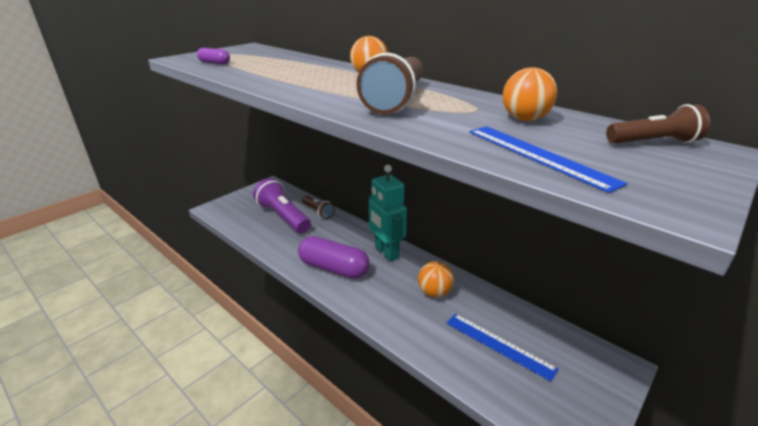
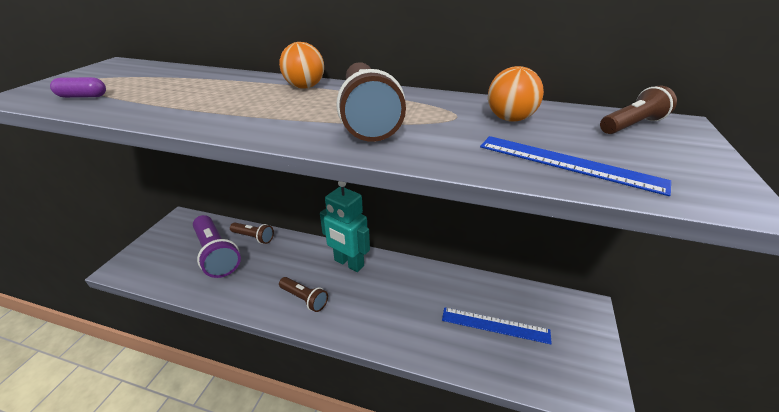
camera: 25 degrees left, 5 degrees up
purple flashlight [253,178,311,234] -> purple flashlight turned 150 degrees counterclockwise [193,215,241,278]
purple capsule [298,236,370,279] -> brown flashlight [279,277,328,312]
orange ball [418,261,454,297] -> none

